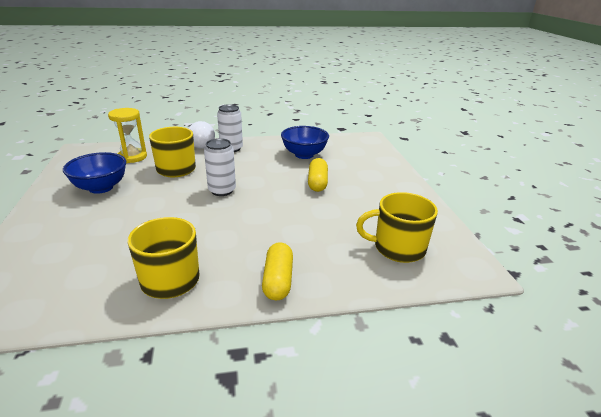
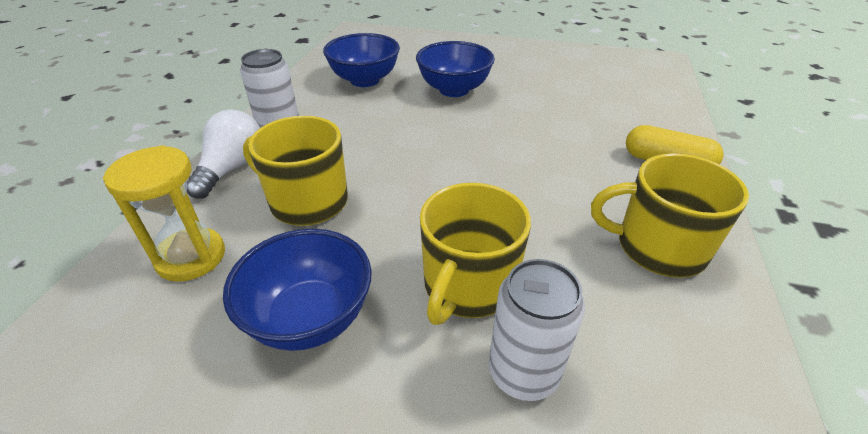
camera: 65 degrees left, 10 degrees up
white can [204,138,236,196] -> white can moved to [489,259,585,401]
yellow capsule [308,158,328,192] -> blue bowl [416,41,495,97]
yellow mug [356,192,438,263] -> yellow mug moved to [420,183,531,325]

